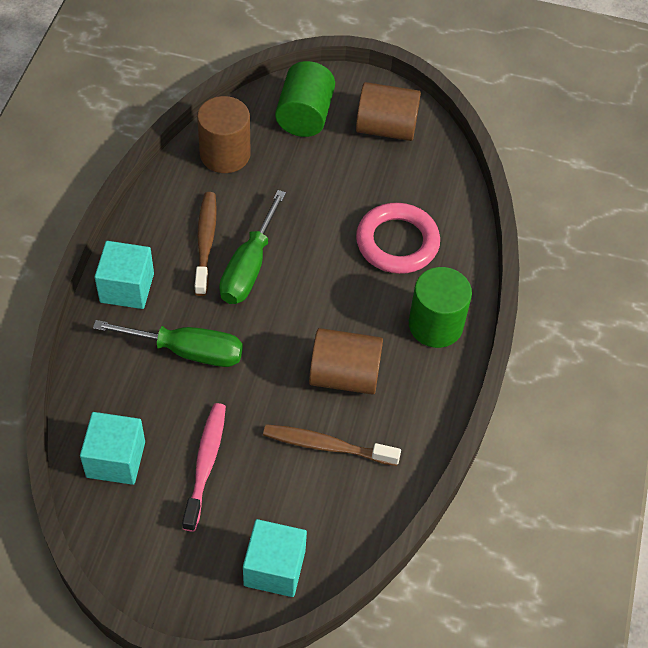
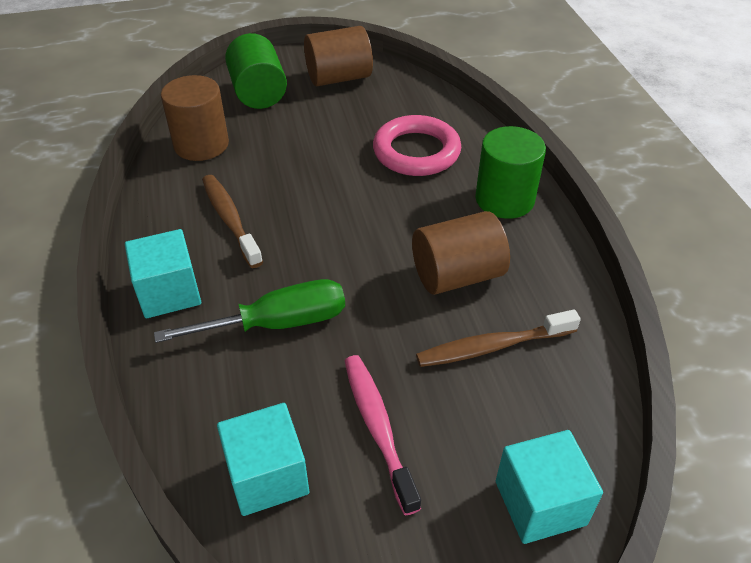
camera: 25 degrees left, 10 degrees down
green screwdriver [219,190,286,304] -> none

